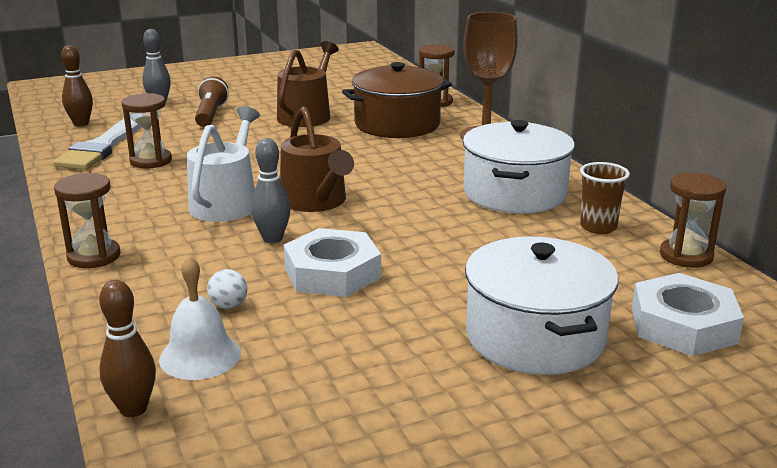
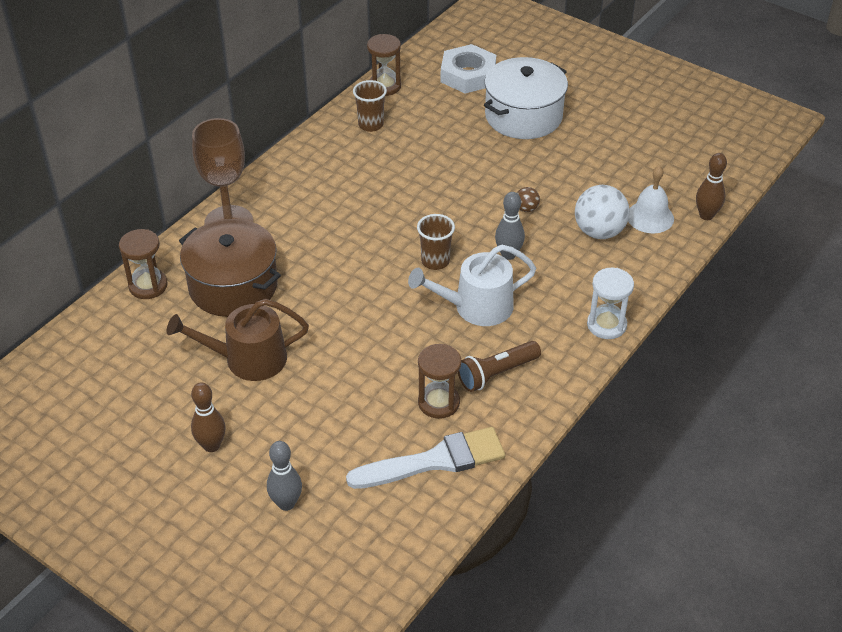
camera: 120 degrees left, 20 degrees up
brown hourglass [54,173,121,268] -> white hourglass [587,268,634,339]
brown bowling pin [61,45,93,126] -> brown bowling pin moved to [191,382,226,452]
brown flashlight [195,76,229,127] -> brown flashlight moved to [458,341,541,392]
white ball [207,269,247,309] -> white ball [575,185,630,239], size x2.10
brown watering can [280,106,354,212] -> brown cup [417,214,455,270]
white nut [284,228,381,297] -> brown ball [517,187,540,212]
white pot [463,120,575,214] -> none

